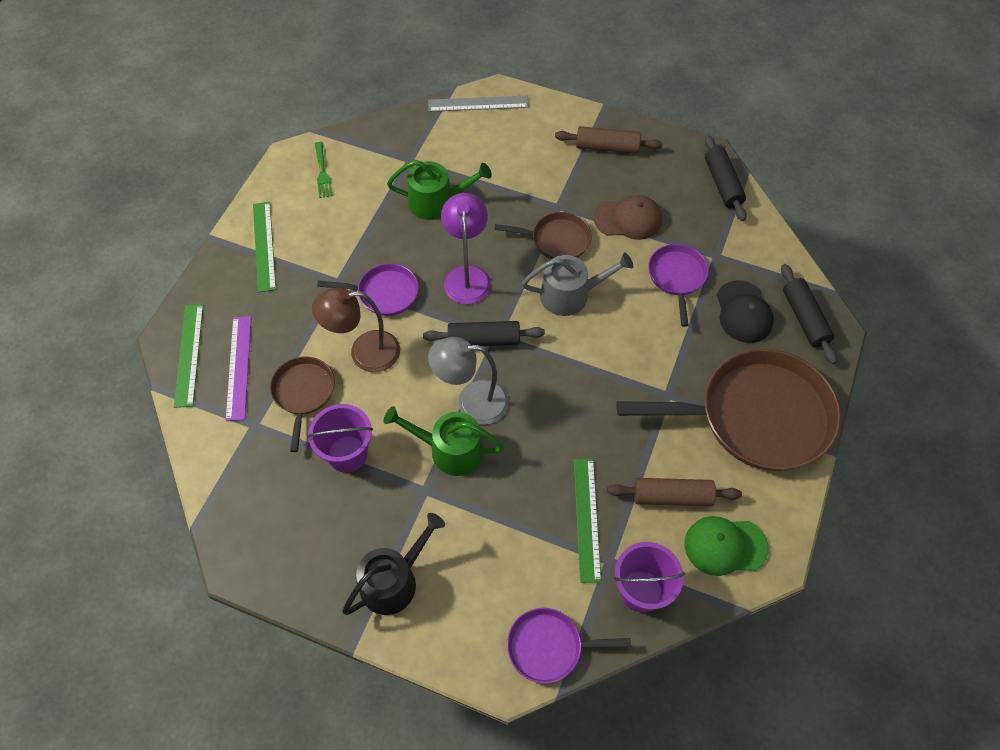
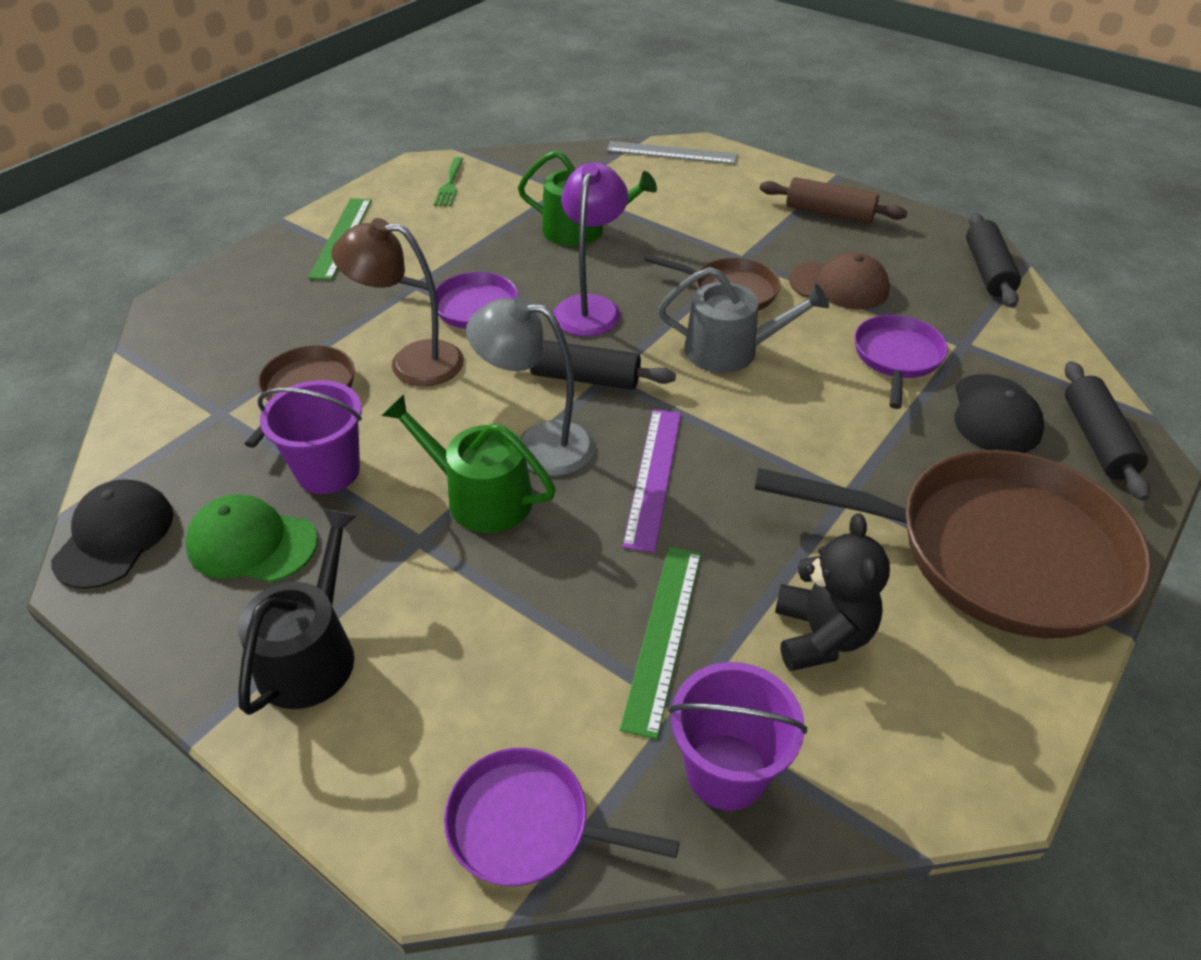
camera: 15 degrees right, 15 degrees down
green ruler [174,304,203,408] -> none
purple ruler [225,316,251,421] -> purple ruler moved to [623,409,681,552]
black watering can [342,513,445,615] -> black watering can turned 45 degrees counterclockwise [238,509,358,715]
brown rolling pin [607,478,742,507] -> black teddy bear [775,513,890,671]
green cap [685,516,769,576] -> green cap moved to [185,494,318,582]
none -> black cap [51,479,173,589]

